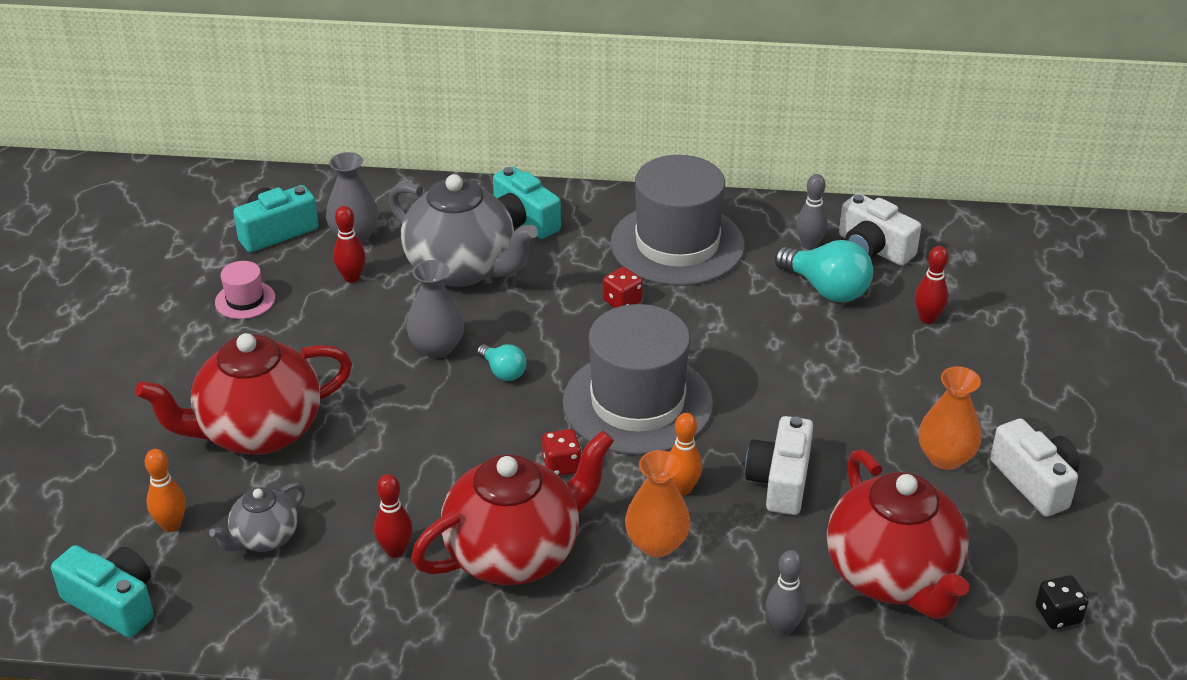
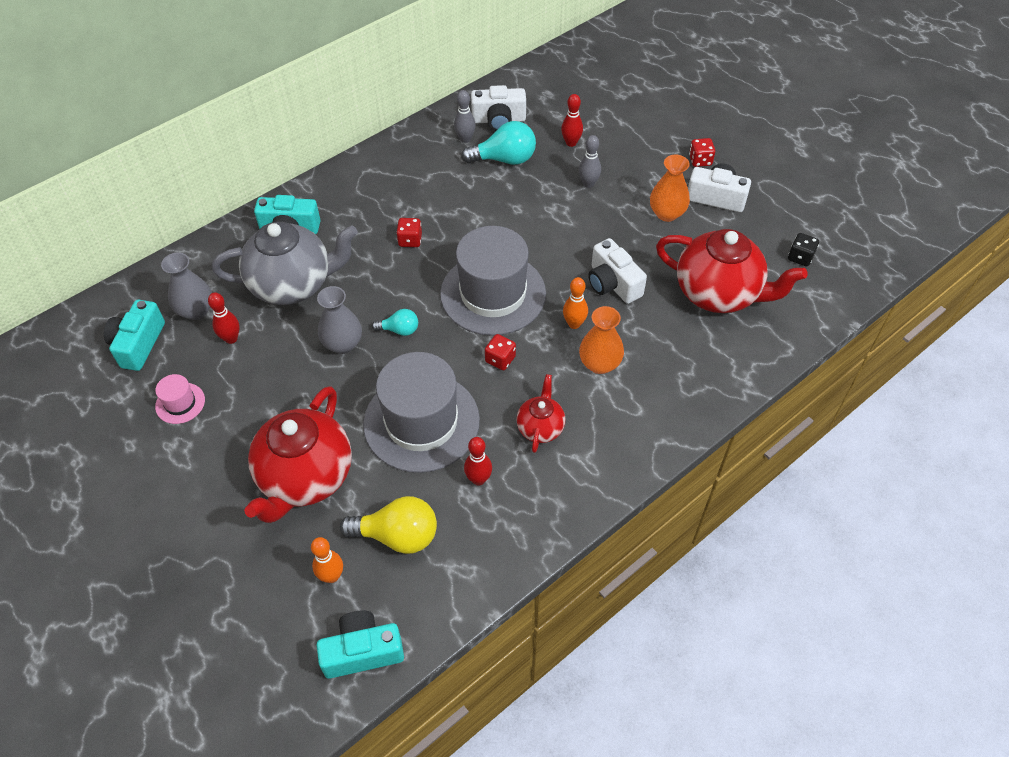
camera: 45 degrees left, 15 degrees up
grey teapot [209,483,305,552] -> yellow light bulb [340,496,437,554]
red teapot [411,430,614,585] -> red teapot [516,374,565,453], size x0.51
grey hat [610,155,745,286] -> grey hat moved to [363,352,480,473]
grey bowling pin [766,550,806,635] -> grey bowling pin moved to [579,135,601,188]
none -> red dice [689,138,715,167]

